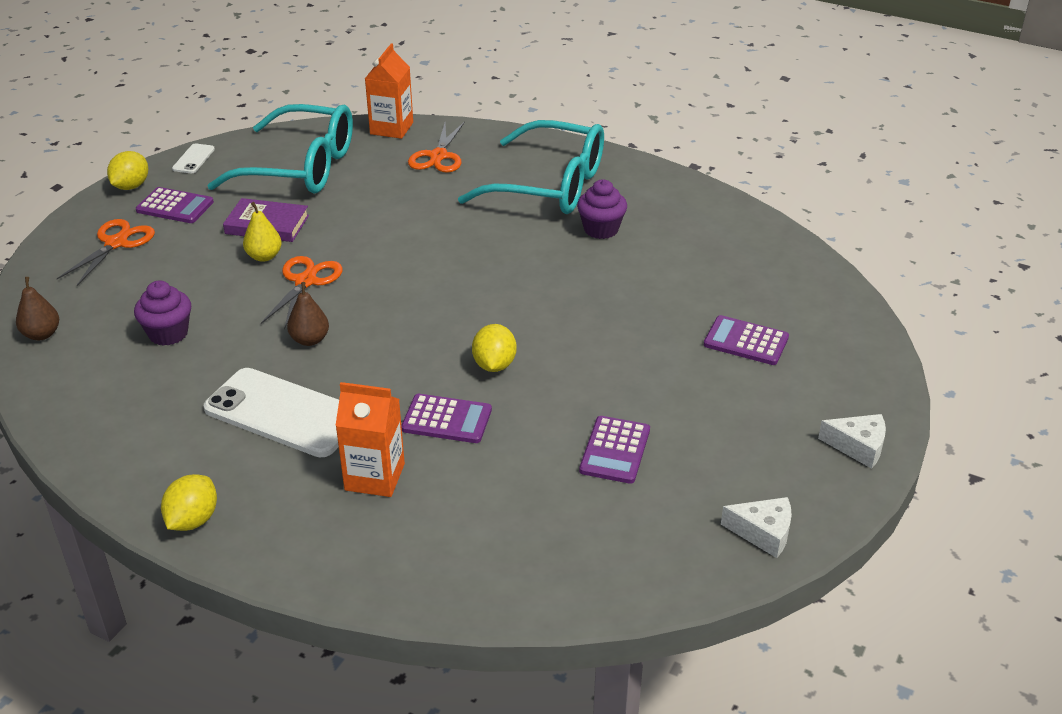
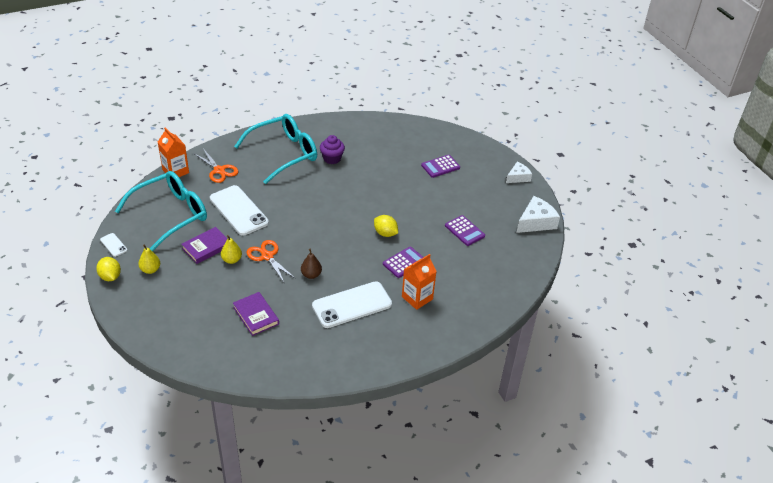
camera: 55 degrees left, 5 degrees up
brown pear [16,277,59,340] -> none
orange scissors [57,219,155,286] -> none
purple cupcake [134,280,191,346] -> purple book [233,292,279,336]
purple calculator [136,187,214,223] -> yellow pear [138,245,160,274]
yellow lemon [161,474,217,531] -> none
white cheese [721,497,792,558] -> white cheese [516,196,560,233], size x1.57
none -> white phone [210,185,269,235]

